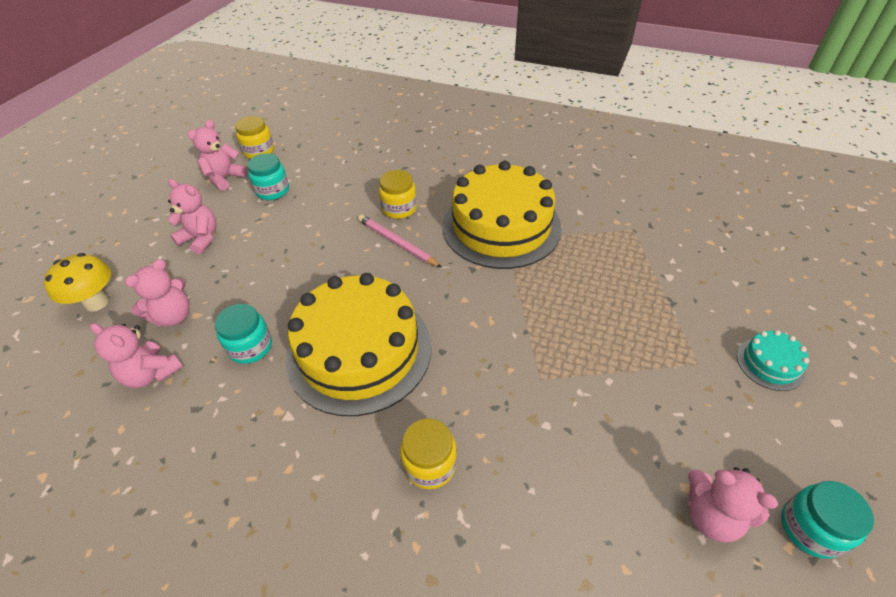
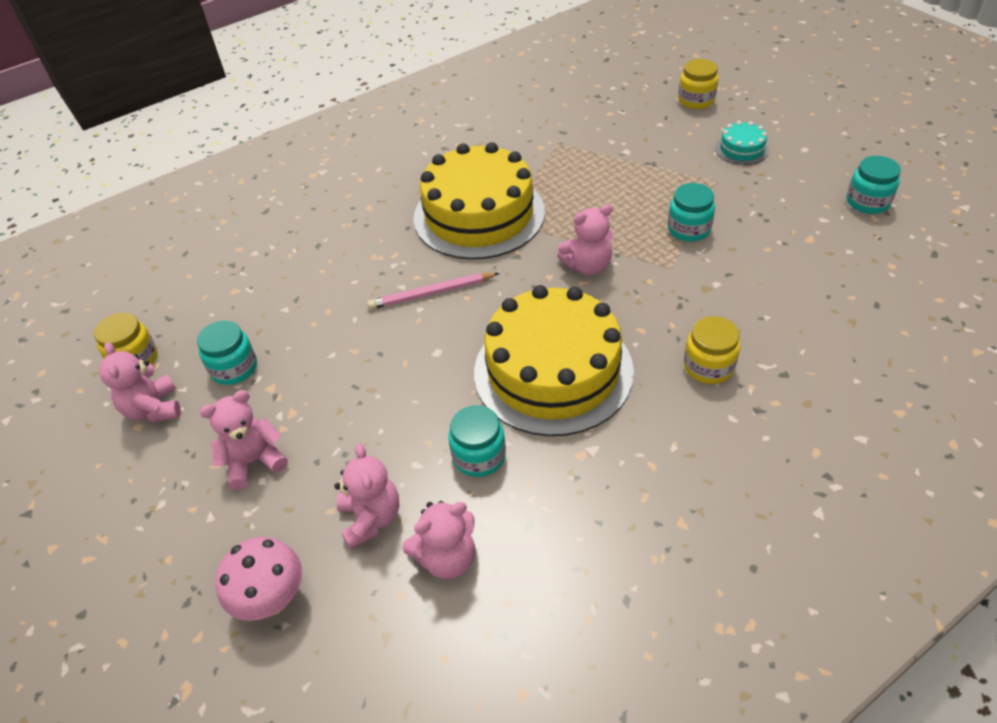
camera: 55 degrees left, 0 degrees up
yellow mushroom [44,253,111,312] -> pink mushroom [216,537,302,621]
yellow jar [379,170,417,219] -> yellow jar moved to [678,59,719,109]
pink teddy bear [688,467,778,543] -> pink teddy bear moved to [557,204,613,275]
none -> turquoise jar [668,183,715,242]

